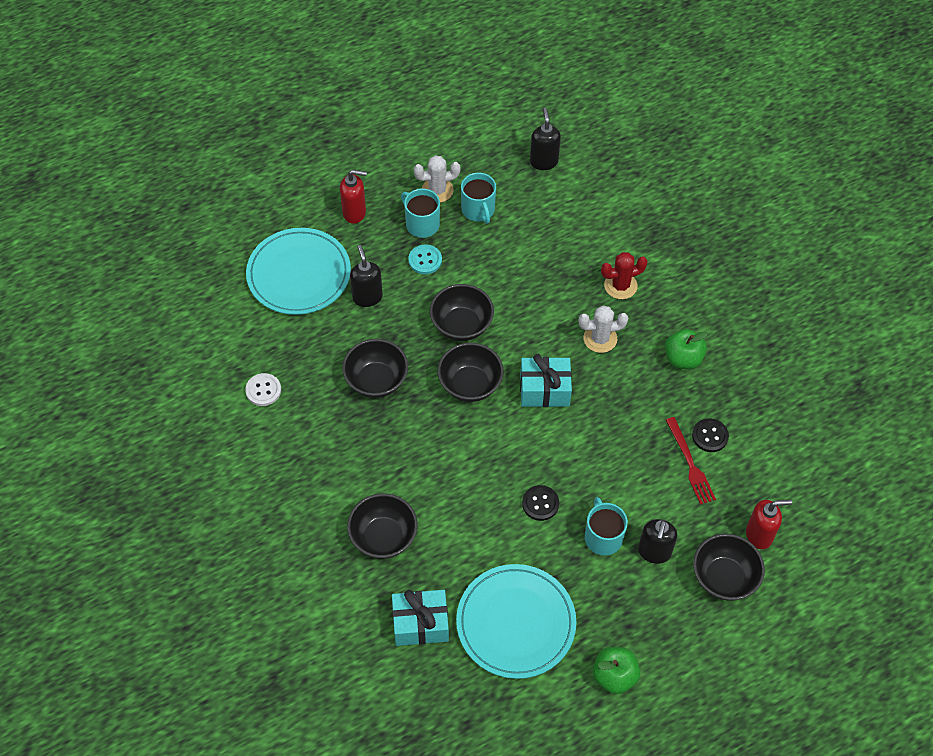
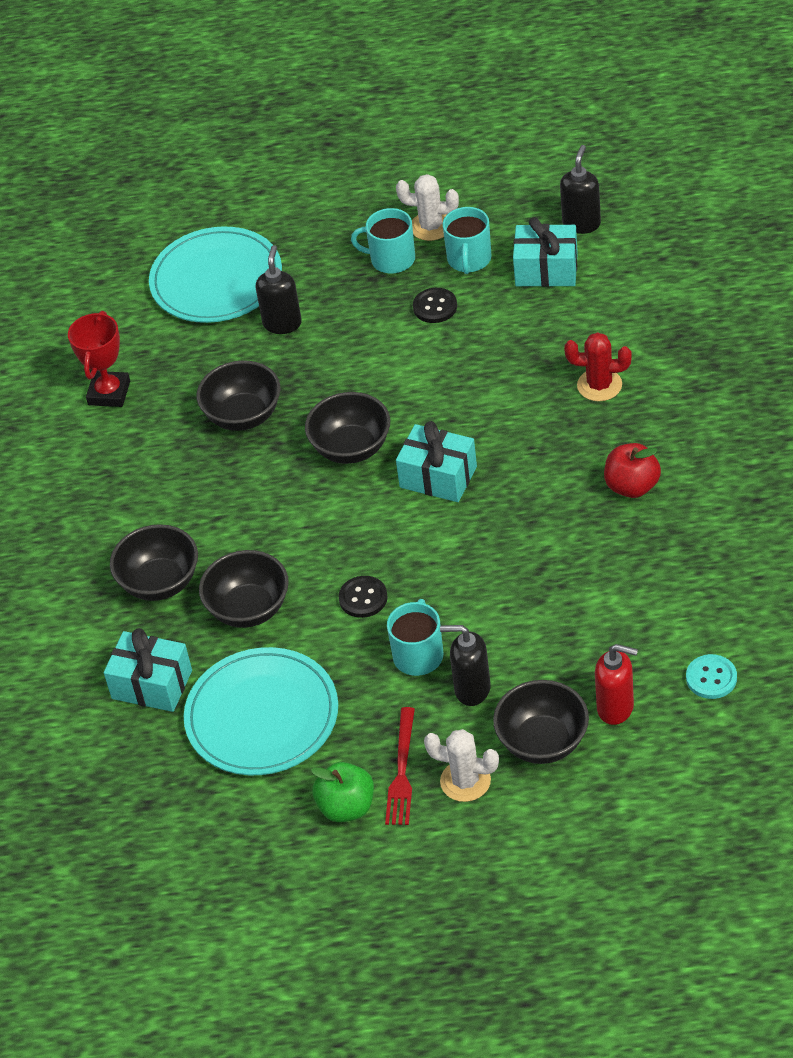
camera: 30 degrees right, 10 degrees down
white button [245,373,281,406] -> red trophy [68,311,130,407]
red soap dispenser [340,170,367,224] -> none
turquoise mug [401,189,440,238] -> turquoise mug turned 60 degrees counterclockwise [351,208,415,274]
turquoise button [408,245,442,274] -> turquoise button moved to [686,654,737,699]
black bowl [430,284,494,341] -> black bowl moved to [199,550,289,628]
white cactus [579,306,628,353] -> white cactus moved to [424,729,499,802]
black soap dispenser [638,519,677,564] -> black soap dispenser turned 60 degrees clockwise [440,625,491,706]
green apple [665,329,708,369] -> red apple [604,443,661,498]
red fork [666,417,716,505] -> red fork moved to [385,707,415,825]
black button [692,418,729,452] -> black button moved to [413,288,457,323]
none -> turquoise gift [513,217,578,287]

